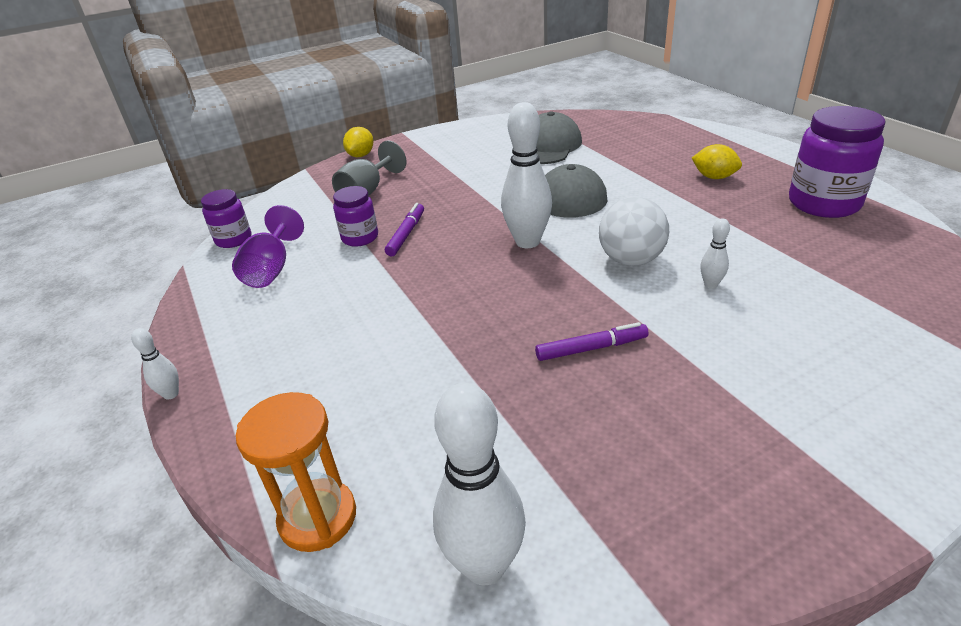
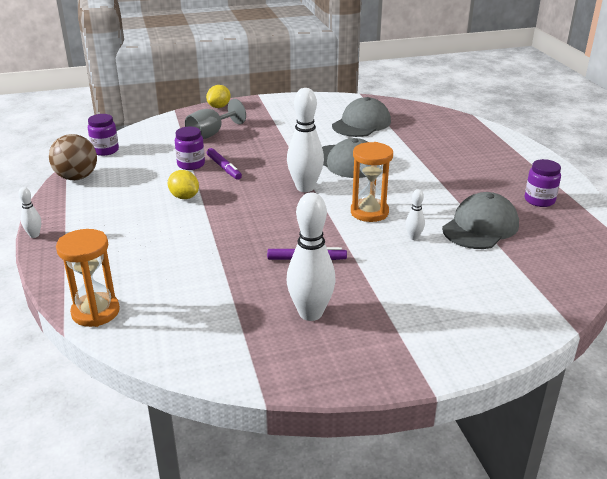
camera: 10 degrees right, 5 degrees down
purple goblet [232,205,304,288] -> none
purple marker [385,203,424,256] -> purple marker turned 120 degrees clockwise [207,148,242,180]
white bowling pin [433,383,526,586] -> white bowling pin moved to [287,192,336,321]
white ball [599,197,669,266] -> orange hourglass [351,142,393,222]
yellow lemon [692,144,742,179] -> yellow lemon moved to [168,170,199,199]
purple jar [789,106,886,218] -> purple jar [525,159,561,207], size x0.57
none -> brown ball [49,134,97,180]
none -> grey cap [442,192,519,249]

